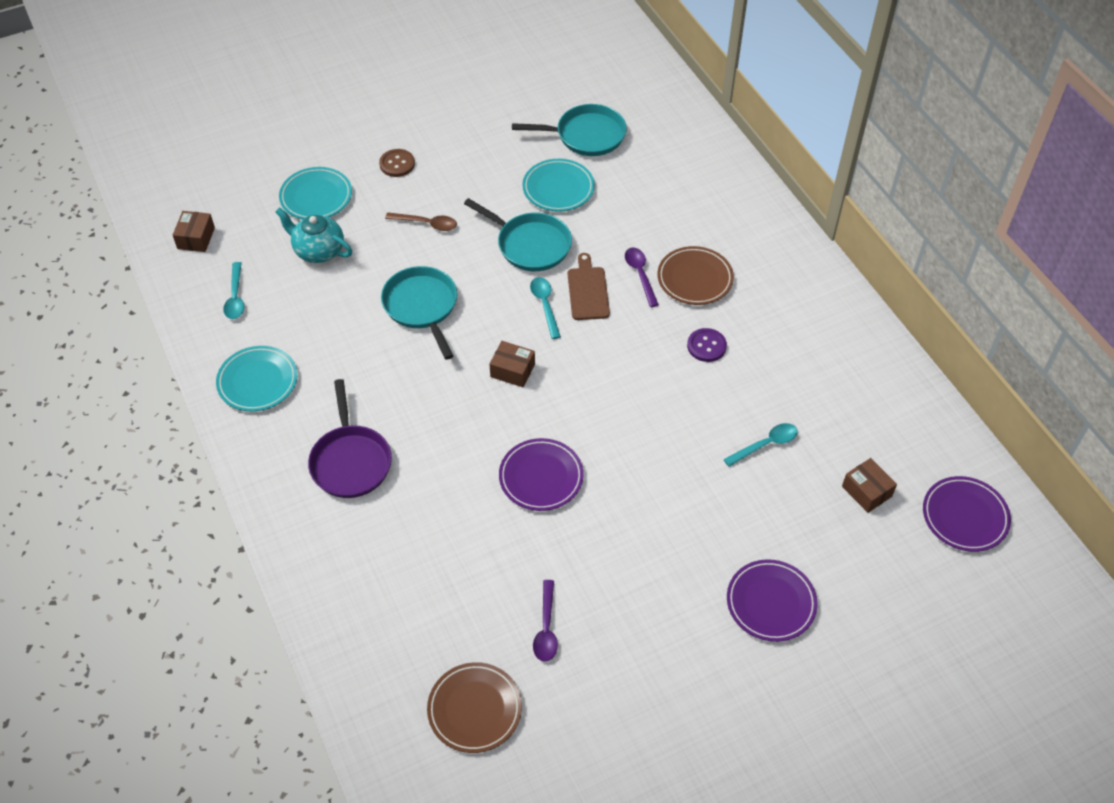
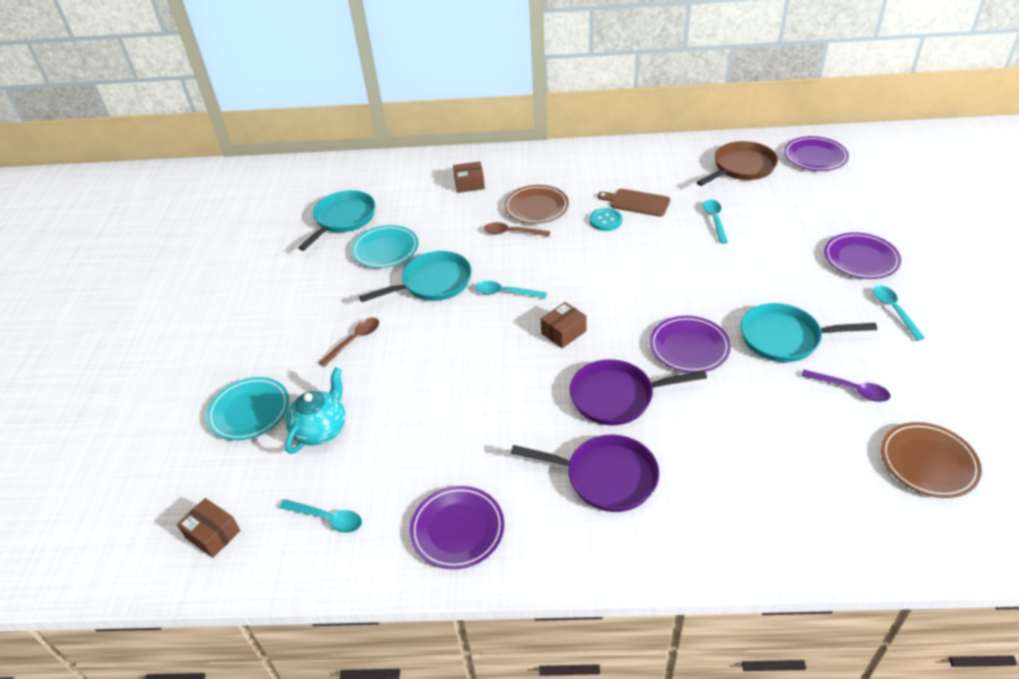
camera: 60 degrees left, 10 degrees down
turquoise plate [216,346,297,411] -> purple plate [410,486,504,569]
turquoise teapot [275,207,352,263] -> turquoise teapot turned 150 degrees clockwise [285,367,345,454]
brown button [379,149,415,177] -> none
turquoise pan [381,266,457,360] -> turquoise pan moved to [741,303,877,362]
brown cutting board [568,253,610,320] -> brown cutting board moved to [597,189,670,217]
purple spoon [625,248,659,307] -> brown spoon [484,222,550,237]
purple button [687,328,727,362] -> turquoise button [590,208,622,231]
brown box [842,458,897,513] -> brown box moved to [453,162,485,193]
none -> purple pan [570,359,707,425]
none -> brown pan [696,141,778,186]
none -> turquoise spoon [873,285,925,341]

